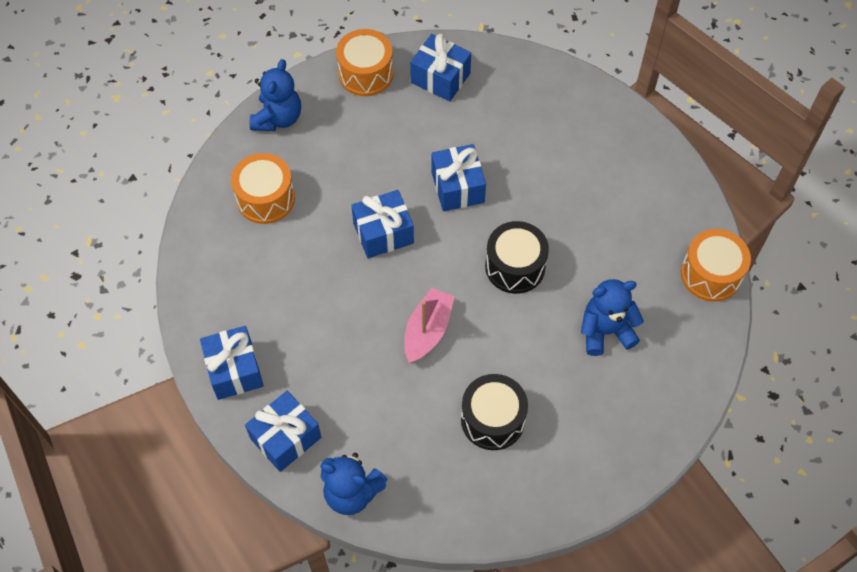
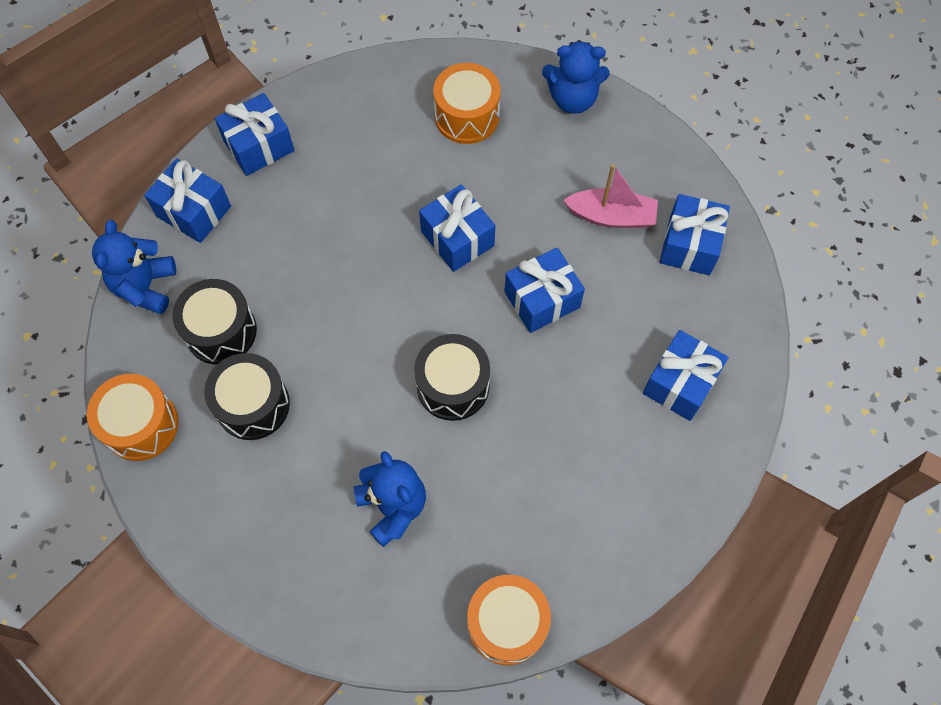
camera: 75 degrees right, 5 degrees up
orange drum [336,29,393,96] -> orange drum moved to [87,374,179,461]
pink boat [405,287,455,363] -> pink boat moved to [563,164,658,228]
none -> black drum [172,279,257,364]
none -> blue gift [643,330,728,421]

